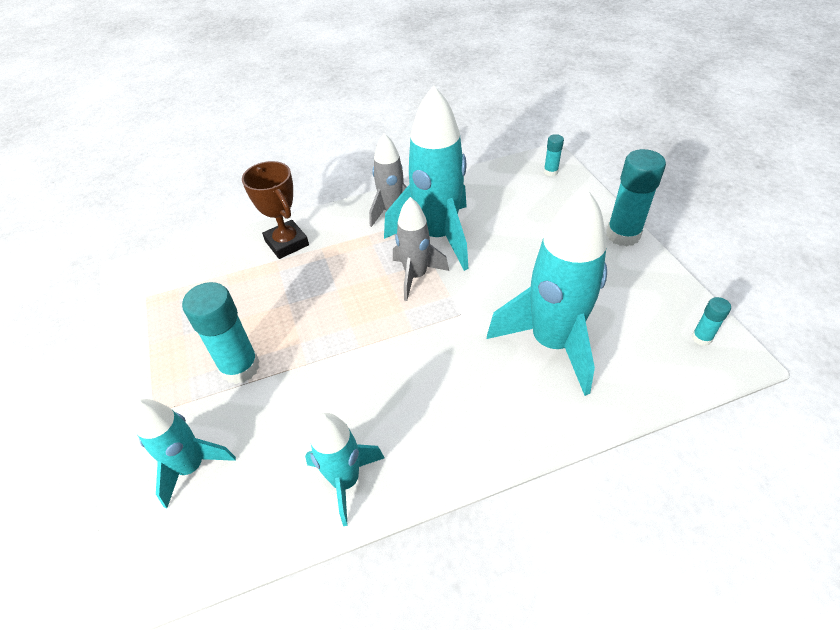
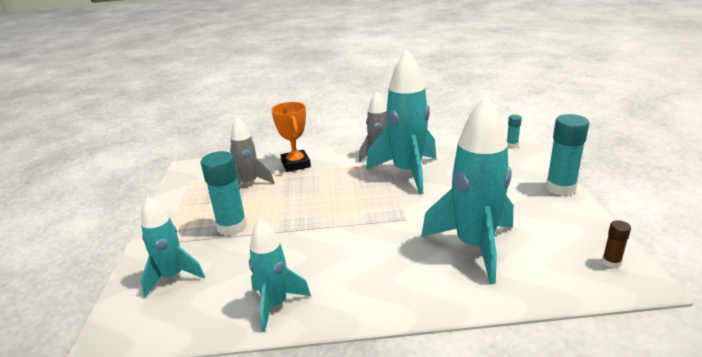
camera: 15 degrees right, 20 degrees down
brown trophy [242,161,309,259] -> orange trophy [271,102,311,172]
grey rocket [393,197,449,301] -> grey rocket moved to [230,117,274,186]
turquoise glue stick [692,297,731,346] -> brown glue stick [602,220,631,268]

